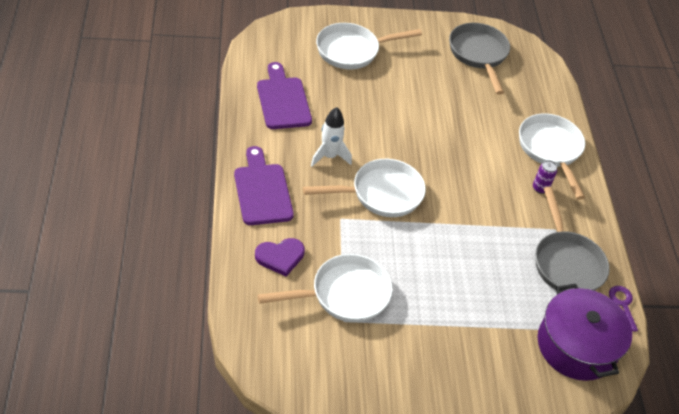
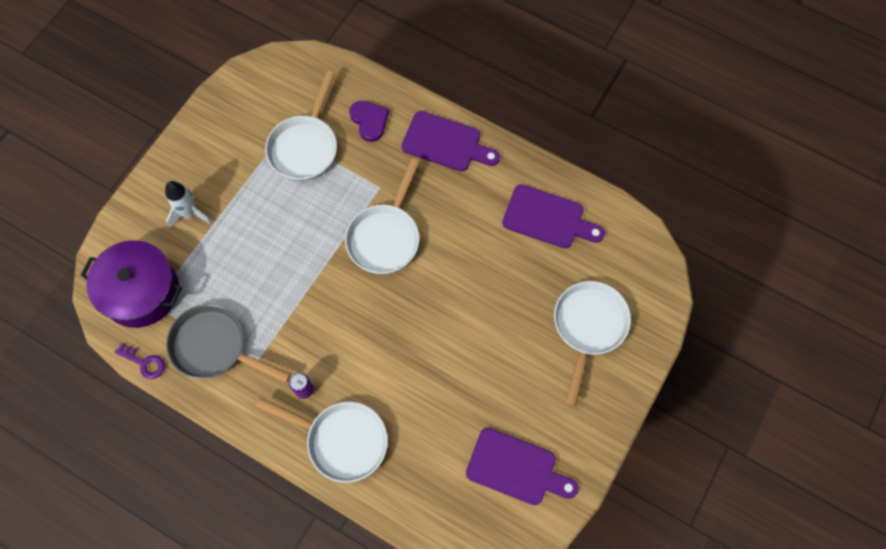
camera: 130 degrees right, 20 degrees up
purple heart [255,238,305,277] -> purple heart turned 135 degrees clockwise [349,101,389,142]
white rocket [311,107,352,167] -> white rocket moved to [165,181,212,228]
grey pan [449,23,510,95] -> purple cutting board [466,428,579,505]

